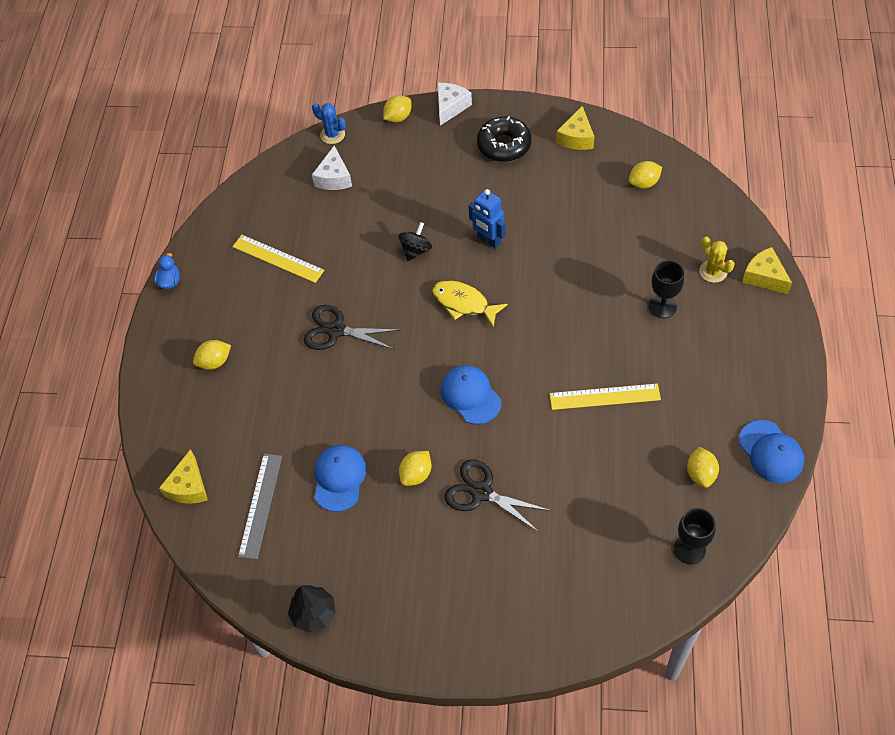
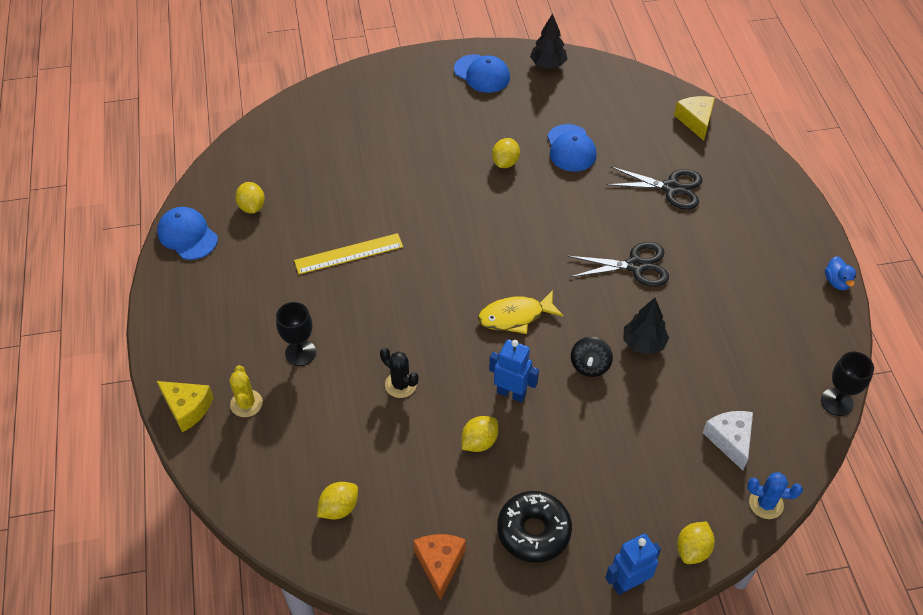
camera: 160 degrees right, 5 degrees down
yellow lemon [193,340,231,370] -> yellow lemon moved to [461,416,498,452]
yellow ruler [232,235,324,283] -> none
grey ruler [238,454,282,559] -> none
yellow fish [432,280,508,328] -> yellow fish turned 150 degrees clockwise [478,290,564,334]
white cheese [438,83,472,126] -> blue robot [605,533,661,595]
blue cap [441,365,501,424] -> blue cap moved to [454,54,510,93]
black scissors [445,459,551,532] -> black scissors moved to [606,166,702,210]
yellow cheese [556,106,595,150] -> orange cheese [413,534,466,600]
black goblet [674,508,716,565] -> black goblet moved to [821,352,874,416]
yellow cactus [699,237,735,283] -> yellow cactus turned 45 degrees clockwise [229,365,263,417]
none -> black cactus [380,348,419,398]
none -> black tree [623,298,669,355]

